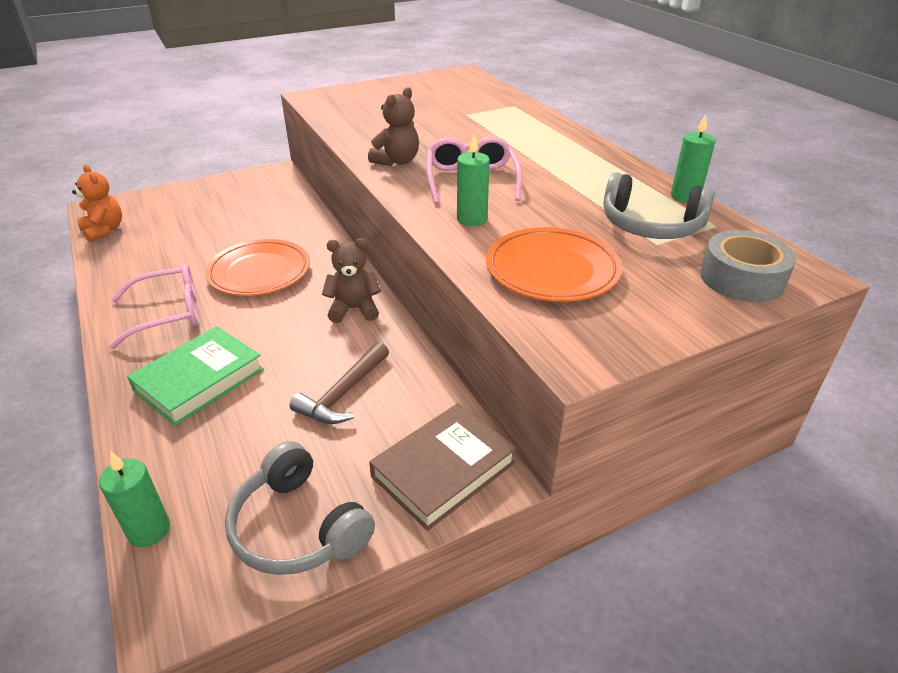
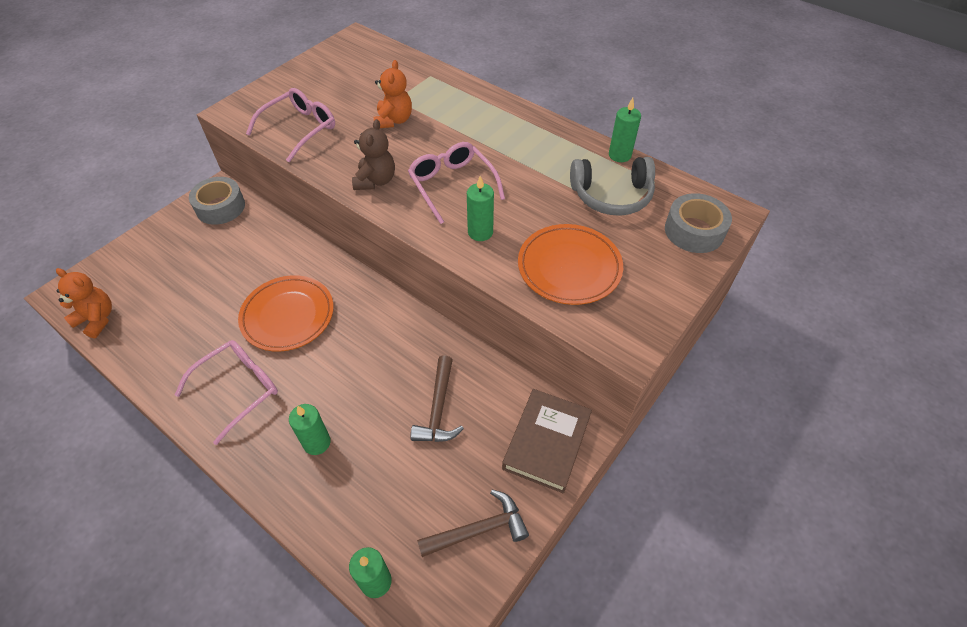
camera: 25 degrees left, 15 degrees up
green book [127,326,264,426] -> green candle [289,404,331,455]
grey headphones [225,441,375,575] -> brown hammer [417,489,529,557]
brown teddy bear [322,238,381,323] -> none
none -> grey tape [189,177,245,225]
none -> pink glasses [246,88,335,162]
none -> orange teddy bear [373,60,412,128]

